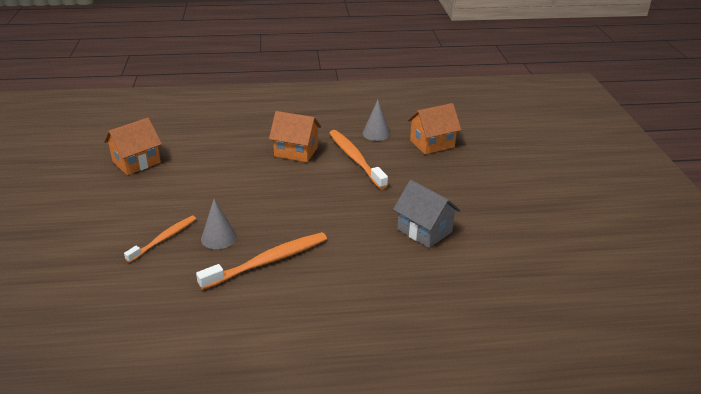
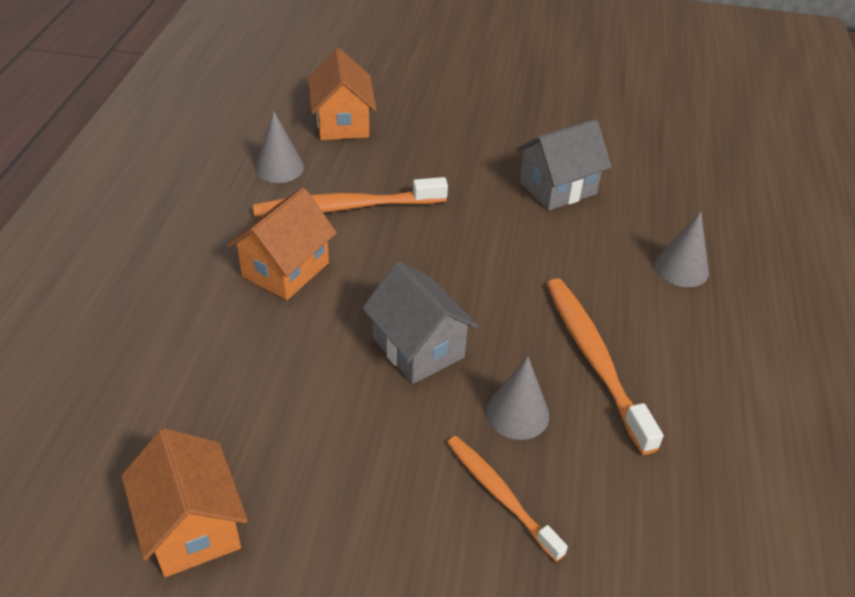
camera: 75 degrees left, 10 degrees up
none -> grey house [362,261,478,384]
none -> grey cone [655,211,709,287]

